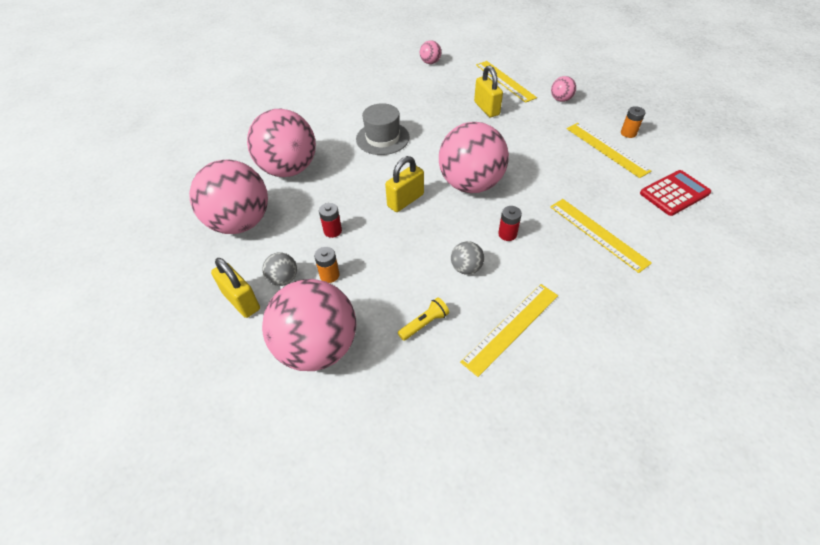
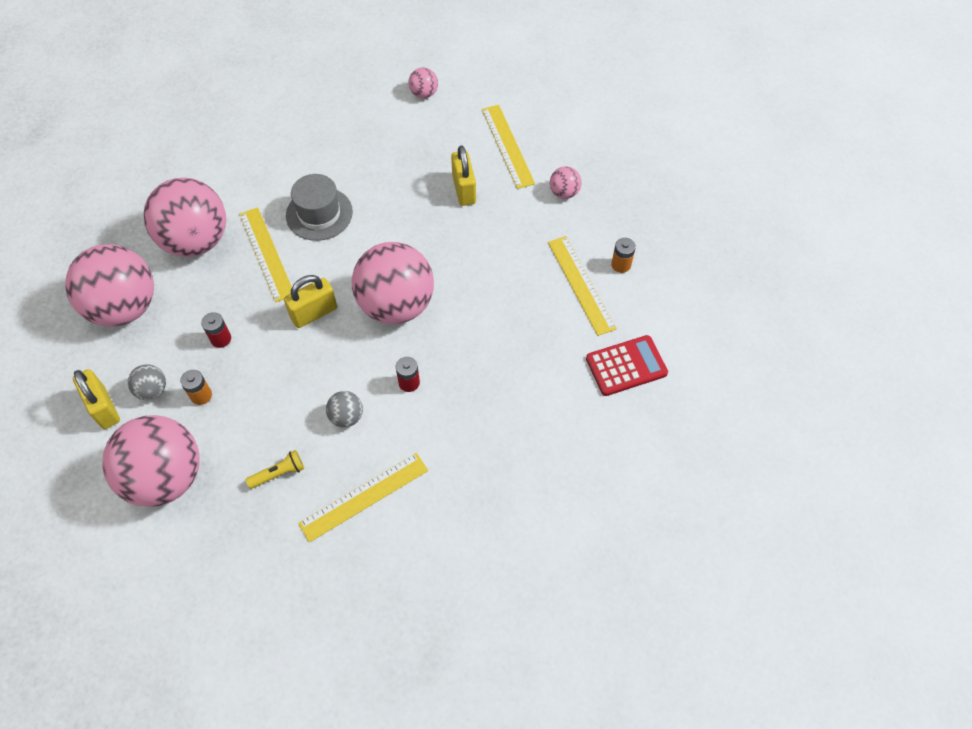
camera: 10 degrees right, 10 degrees up
yellow ruler [550,199,652,273] -> yellow ruler moved to [239,207,292,302]

